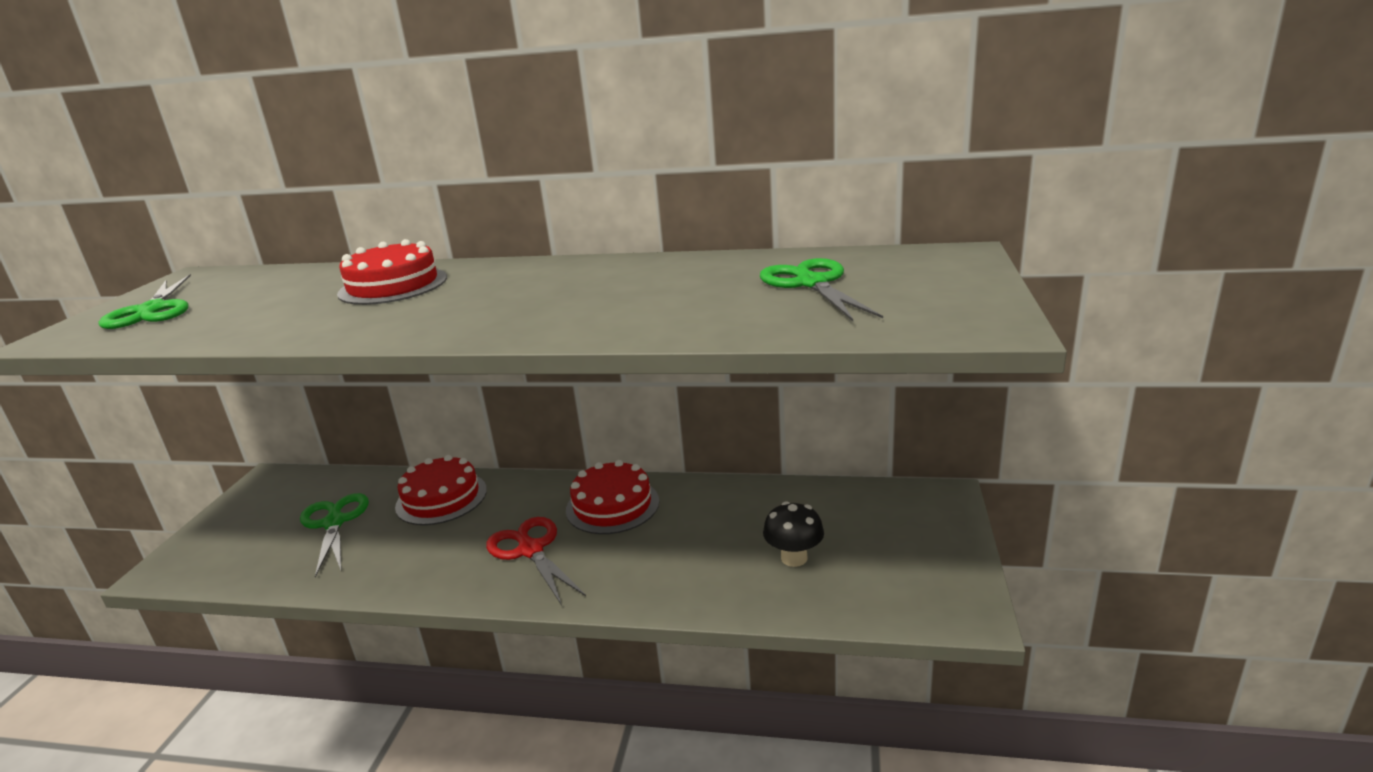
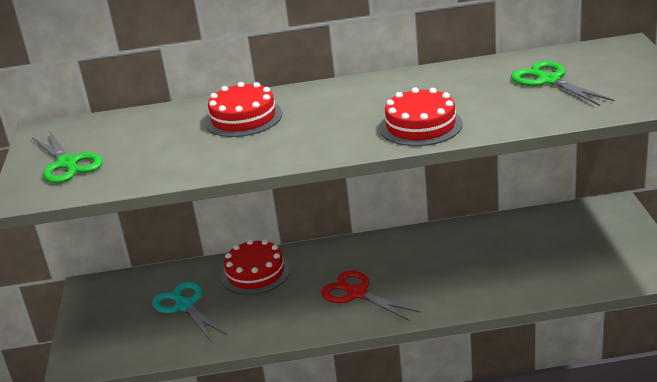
camera: 15 degrees left, 5 degrees up
green scissors [300,493,369,578] -> turquoise scissors [152,282,228,342]
red cake [566,460,659,534] -> red cake moved to [379,87,463,146]
black mushroom [763,501,824,567] -> none

